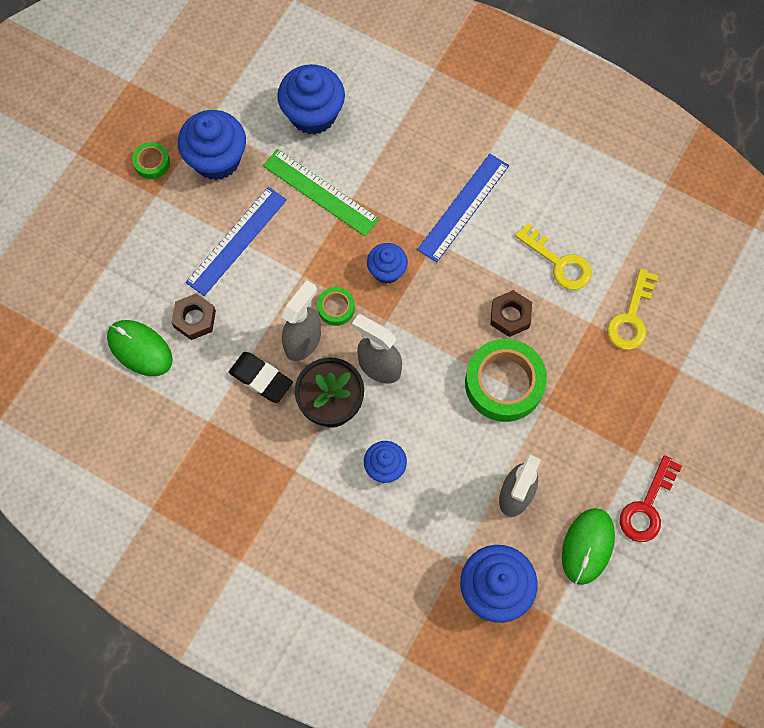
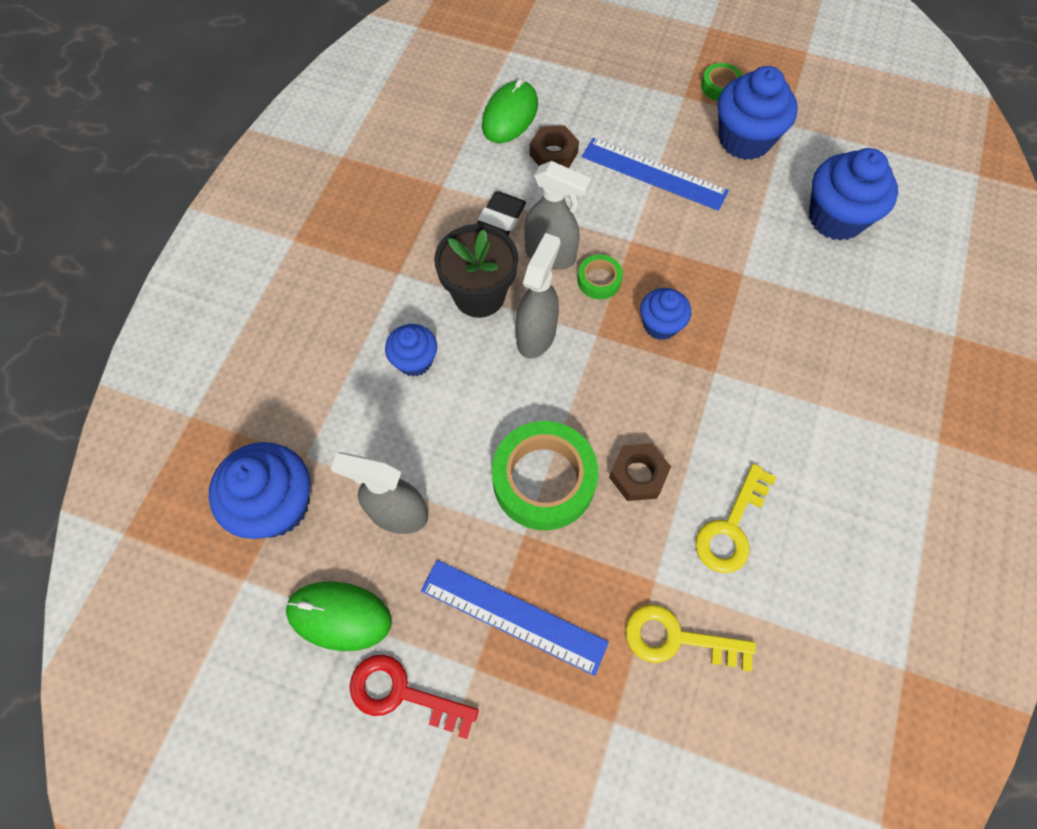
camera: 80 degrees right, 5 degrees down
green ruler [263,149,379,236] -> none
blue ruler [417,154,509,262] -> blue ruler moved to [421,560,609,676]

